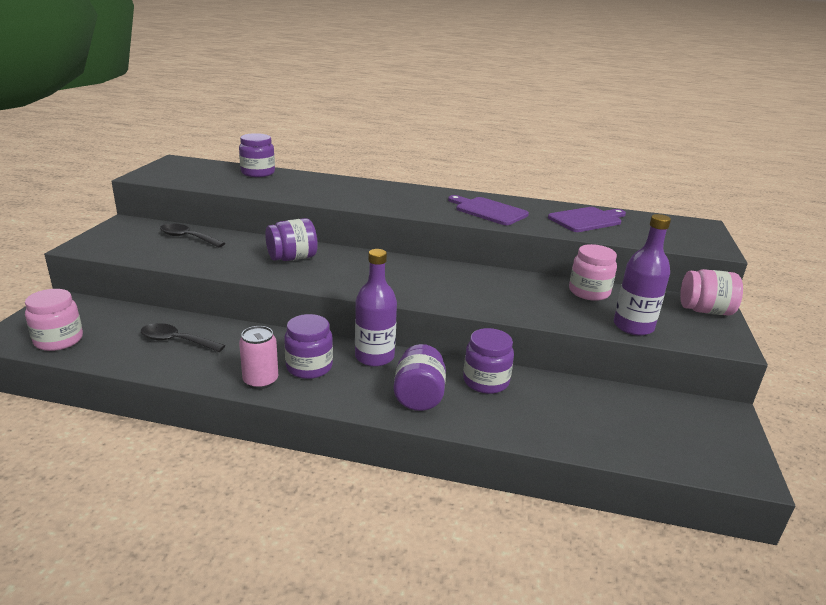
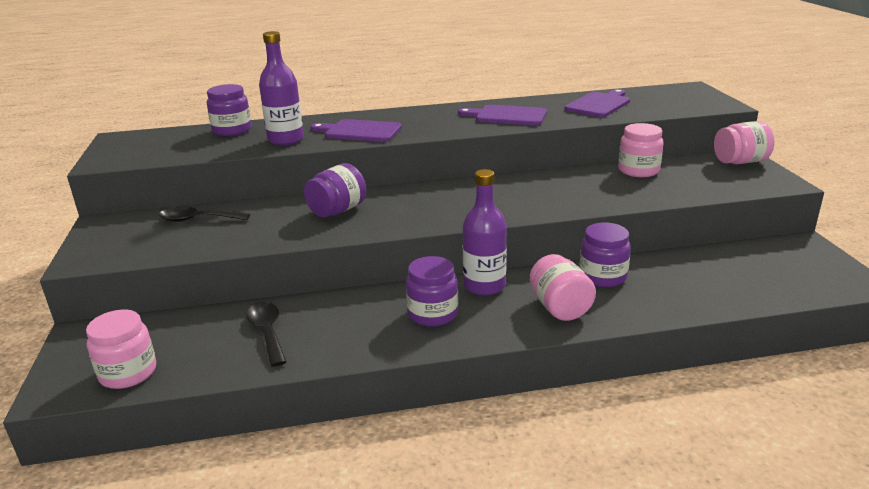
camera: 20 degrees left, 0 degrees up
black spoon [141,323,225,352] -> black spoon turned 75 degrees clockwise [247,302,286,367]
pink can [239,326,278,389] -> none
purple jar [394,344,446,411] -> pink jar [530,254,596,321]
purple bottle [614,214,671,336] -> purple bottle moved to [259,31,304,145]
none -> purple cutting board [310,119,402,142]

